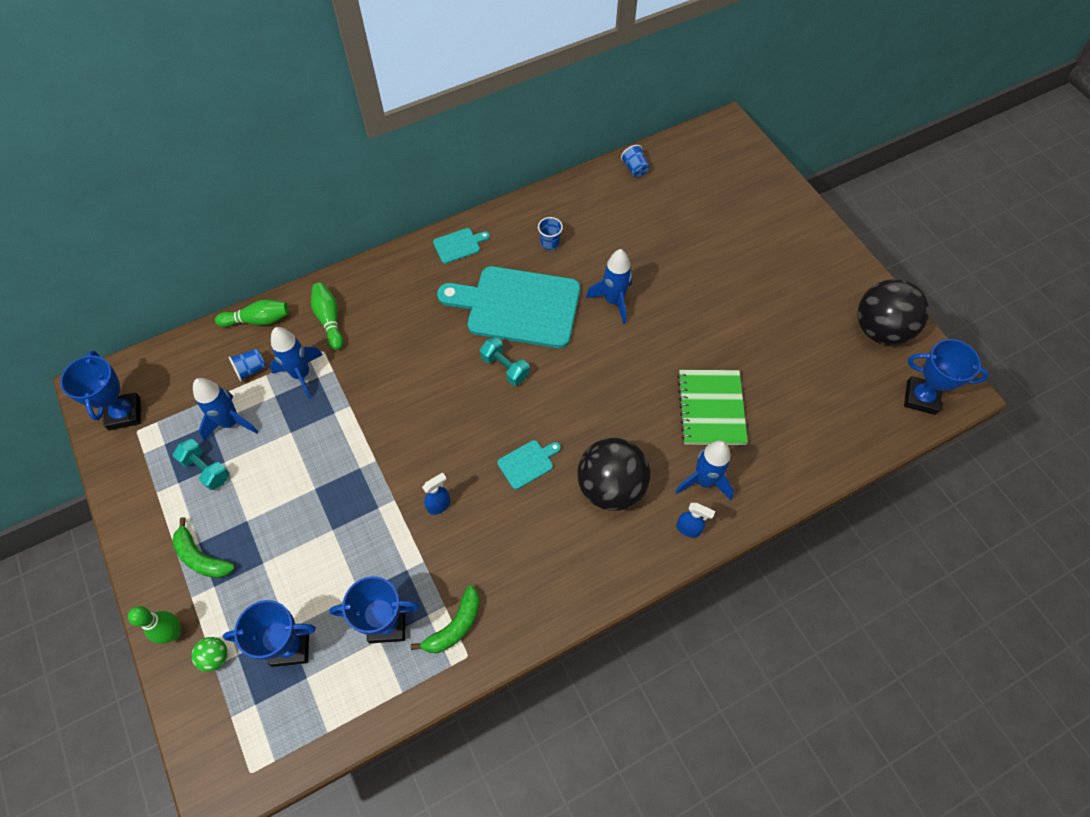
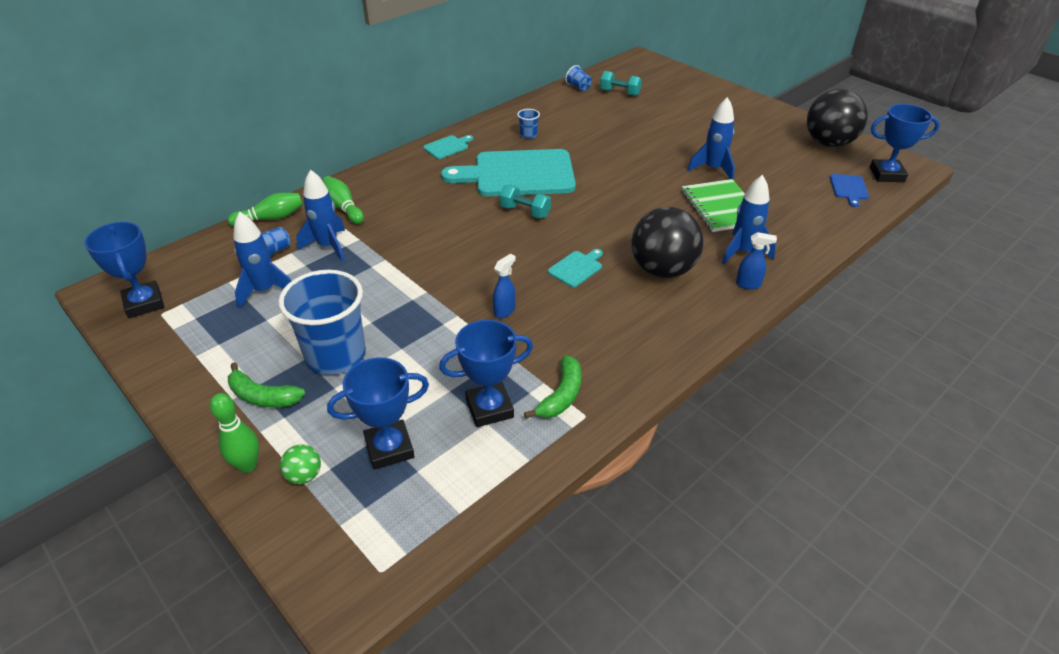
camera: 15 degrees left, 20 degrees down
turquoise dumbbell [173,439,229,490] -> turquoise dumbbell moved to [600,71,642,96]
blue rocket [586,249,632,324] -> blue rocket moved to [687,97,735,180]
none -> blue cup [278,270,366,375]
none -> blue cutting board [830,174,869,207]

